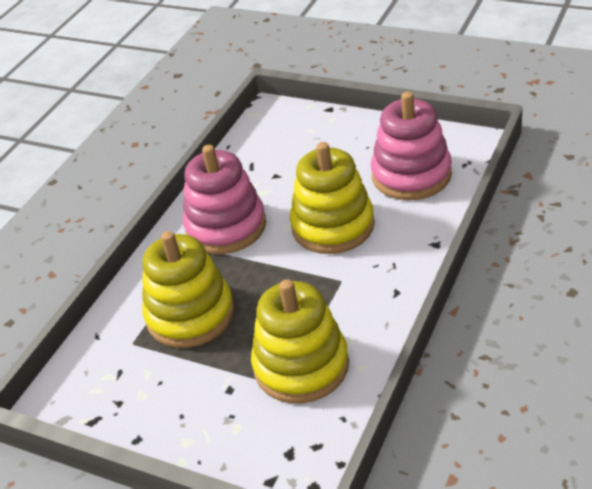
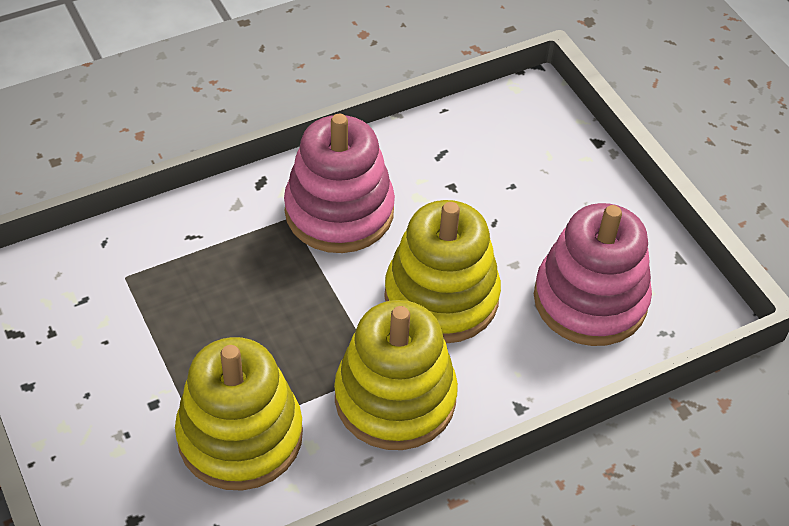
camera: 30 degrees right, 10 degrees up
yellow stacking toy [142,231,234,348] -> yellow stacking toy moved to [334,300,458,450]

